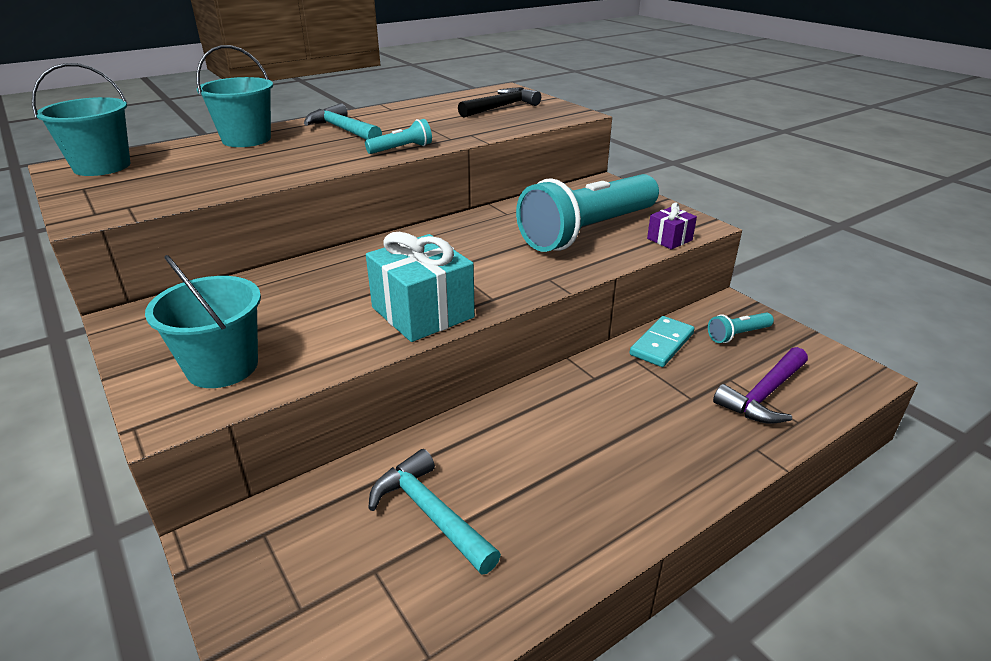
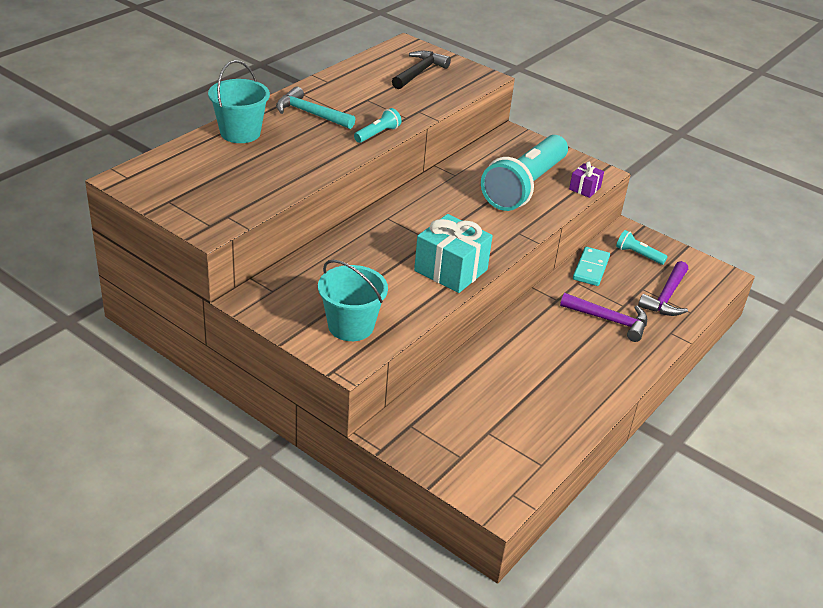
camera: 20 degrees left, 5 degrees up
turquoise bucket [32,63,130,176] -> none
turquoise hammer [368,449,501,575] -> none
turquoise flashlight [708,313,774,343] -> turquoise flashlight turned 75 degrees clockwise [616,230,668,265]
none -> purple hammer [560,293,647,342]

